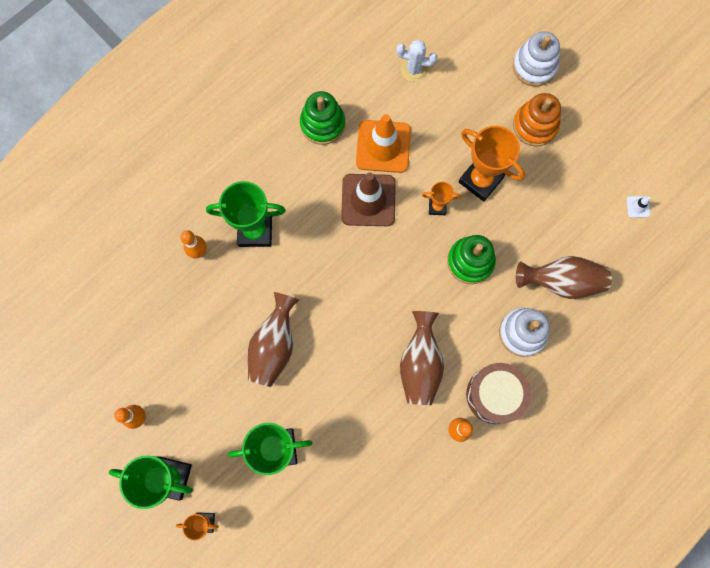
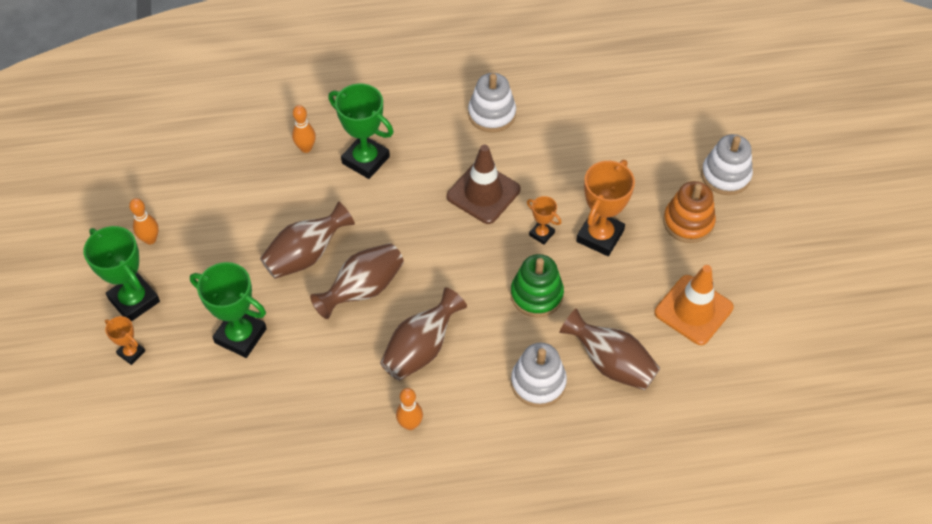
camera: 35 degrees right, 20 degrees down
green stacking toy [300,91,345,145] -> white stacking toy [468,73,516,133]
orange traffic cone [356,114,411,173] -> orange traffic cone moved to [655,265,734,345]
white cactus [396,40,438,82] -> none
orange trophy [459,126,525,202] -> orange trophy turned 45 degrees clockwise [576,160,635,256]
brown drum [466,363,531,424] -> none
white traffic cone [627,196,650,218] -> none
none -> brown vase [310,243,404,319]

